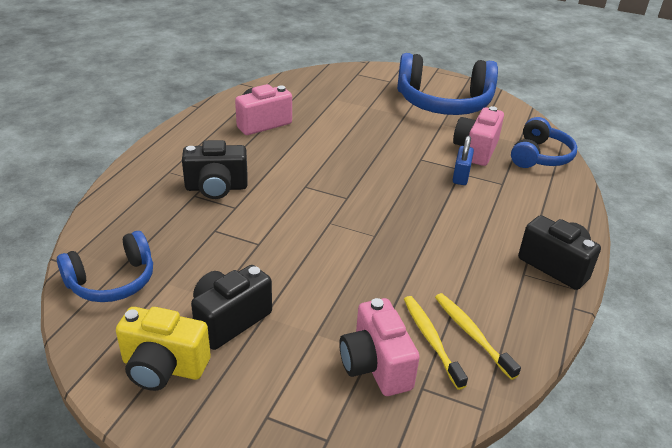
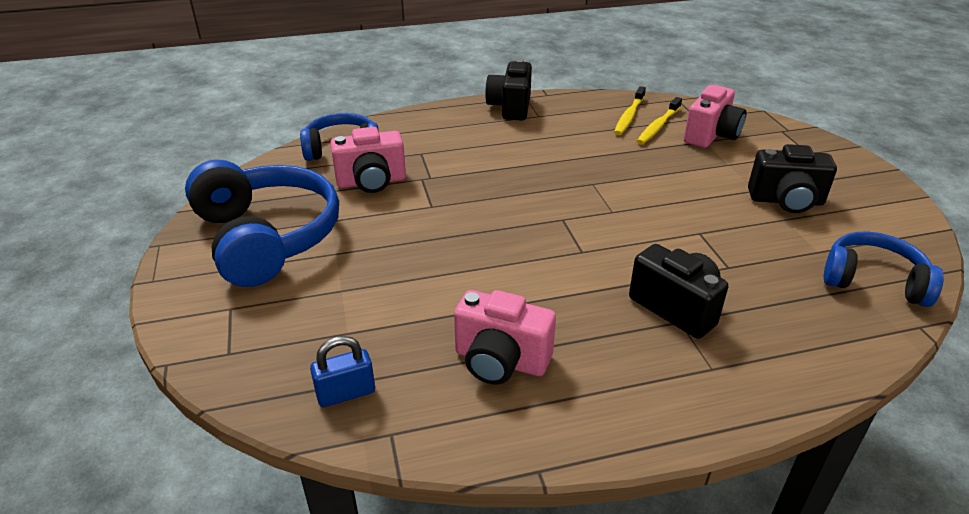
camera: 125 degrees left, 0 degrees up
yellow camera [116,307,211,391] -> none
blue padlock [453,135,474,185] -> blue padlock moved to [310,336,375,407]

